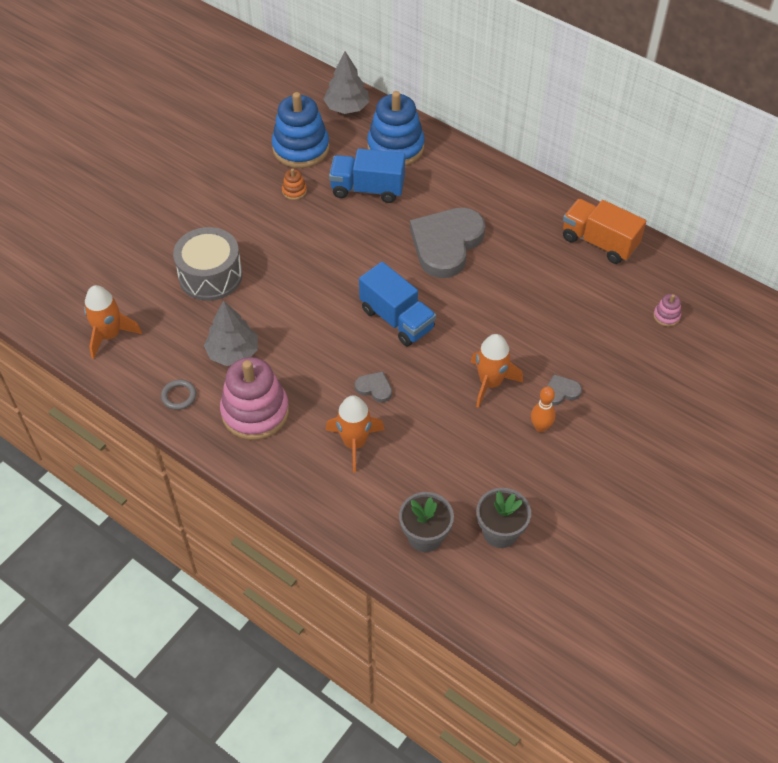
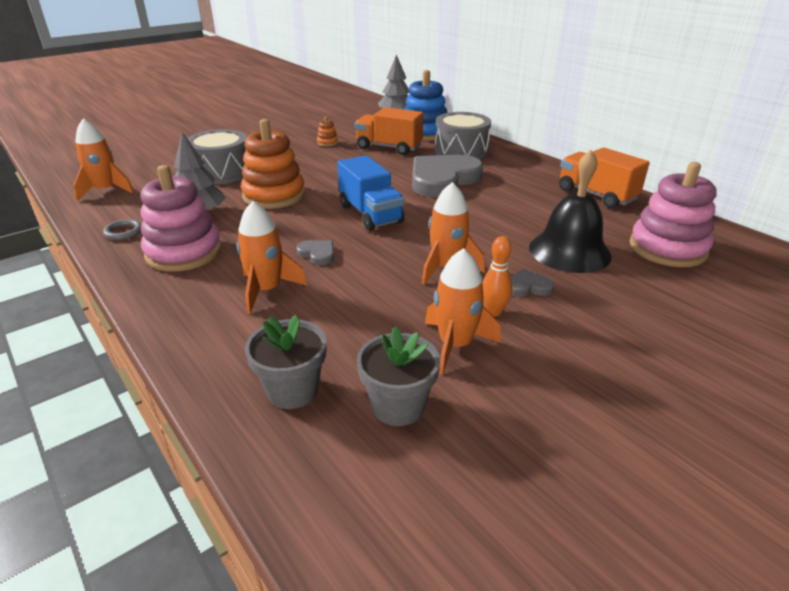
camera: 15 degrees right, 20 degrees down
blue stacking toy [272,92,330,168] -> none
blue truck [329,149,405,203] -> orange truck [355,107,424,155]
pink stacking toy [653,294,681,327] -> pink stacking toy [630,162,717,267], size x2.38
none -> orange stacking toy [241,119,305,209]
none -> orange rocket [425,248,501,375]
none -> grey drum [434,112,491,160]
none -> black bell [529,150,612,273]

